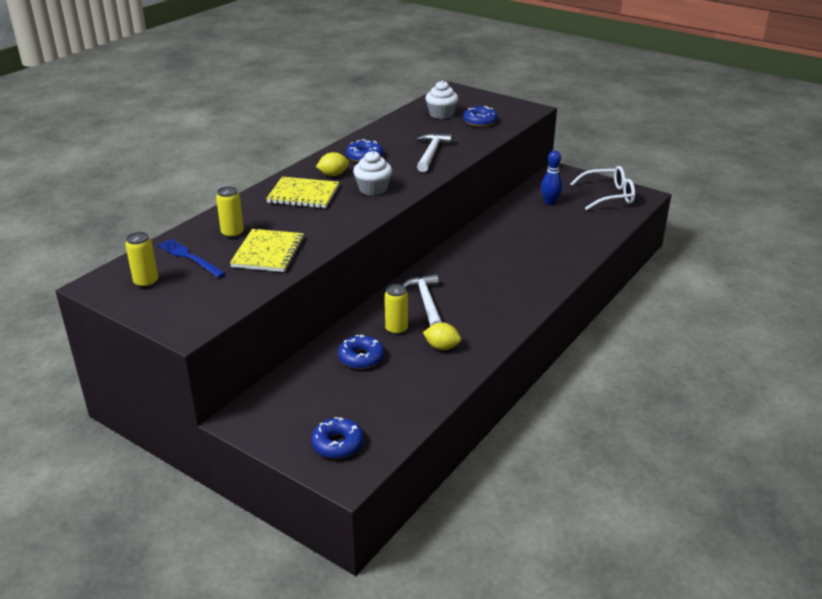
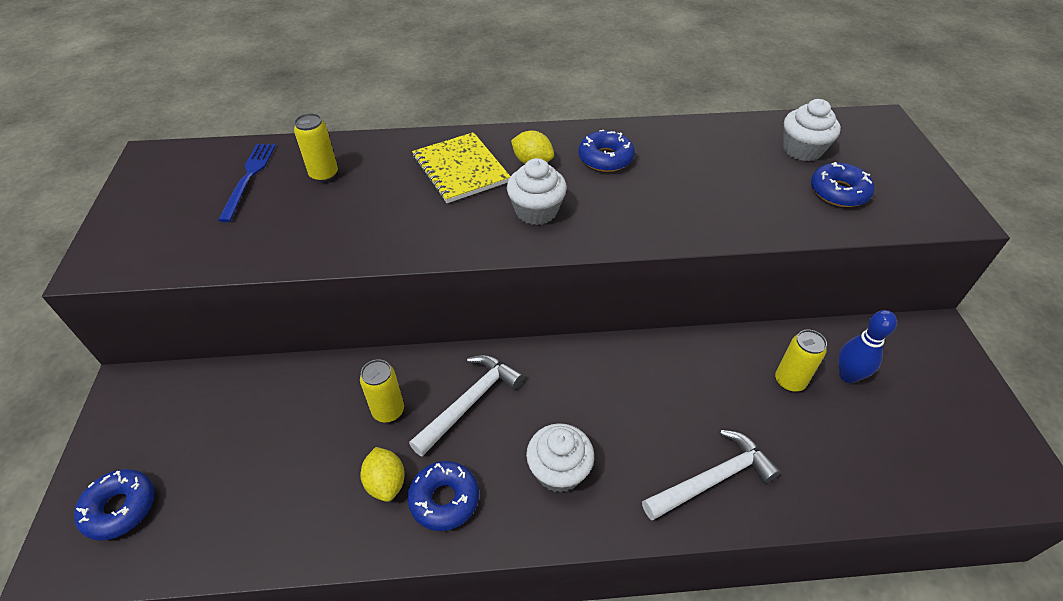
camera: 50 degrees right, 15 degrees up
yellow can [125,232,158,288] -> yellow can moved to [775,330,827,392]
yellow notebook [230,229,304,272] -> none
blue donut [338,335,384,369] -> blue donut moved to [407,461,479,531]
white hammer [416,133,453,172] -> white hammer moved to [642,430,780,520]
white glasses [570,166,635,210] -> none
none -> white cupcake [526,423,594,493]

